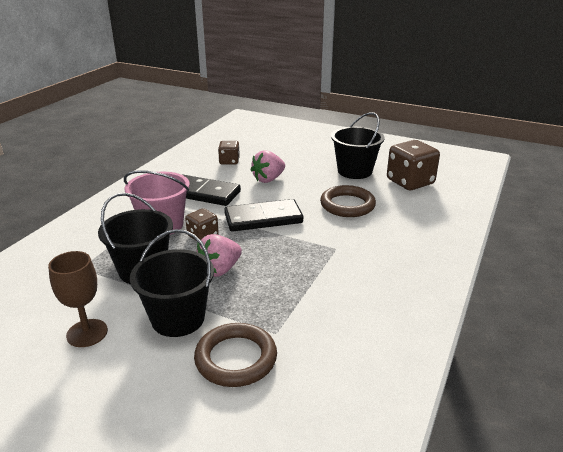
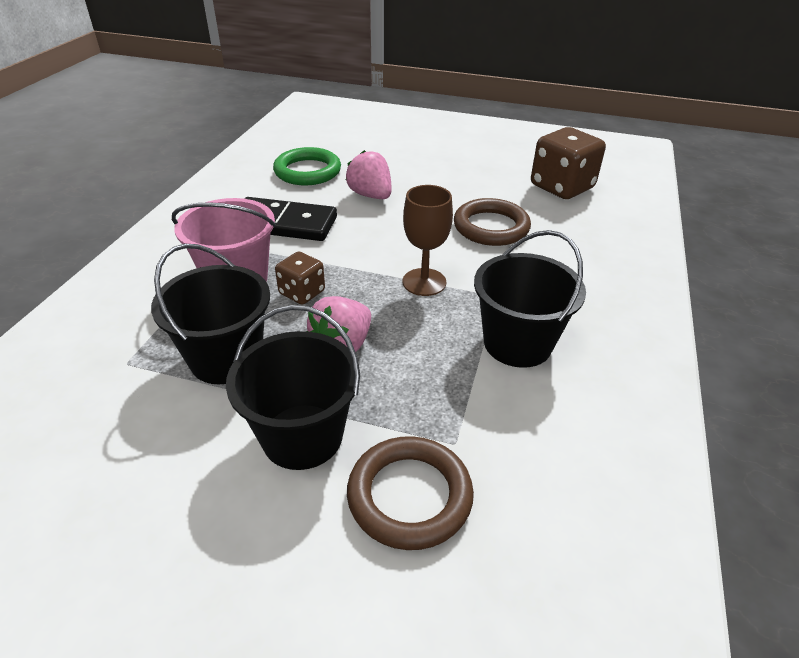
camera: 10 degrees left, 10 degrees up
brown goblet [48,251,108,347] -> brown goblet moved to [403,185,453,296]
brown dice [218,141,240,165] -> green ring [273,147,341,185]
black domino [224,199,303,232] -> none
pink strawberry [251,150,285,183] -> pink strawberry turned 105 degrees clockwise [346,150,392,199]
black bucket [331,112,385,179] -> black bucket moved to [474,230,586,368]

